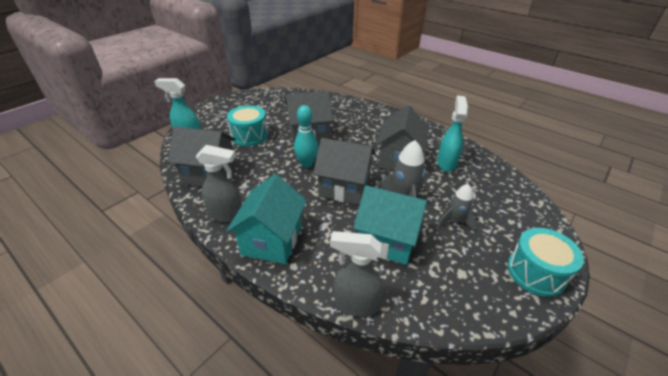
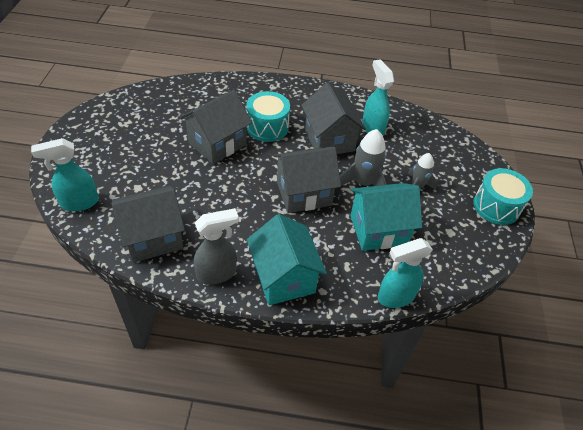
camera: 35 degrees left, 10 degrees up
turquoise drum [227,105,268,146] -> turquoise drum moved to [246,91,290,142]
turquoise bowling pin [294,105,318,168] -> none
grey spray bottle [330,231,383,317] -> turquoise spray bottle [378,238,433,308]

